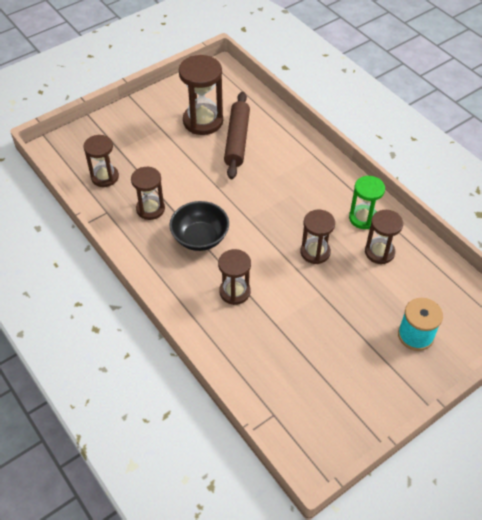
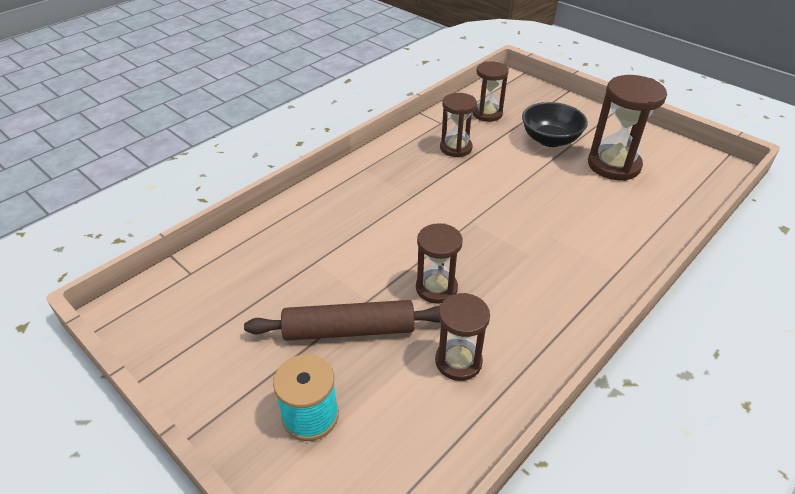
camera: 80 degrees right, 10 degrees down
black bowl [170,201,229,251] -> black bowl moved to [522,102,588,147]
brown hourglass [218,249,251,305] -> none
brown rolling pin [224,92,250,179] -> brown rolling pin moved to [244,300,440,341]
green hourglass [349,176,385,229] -> none

